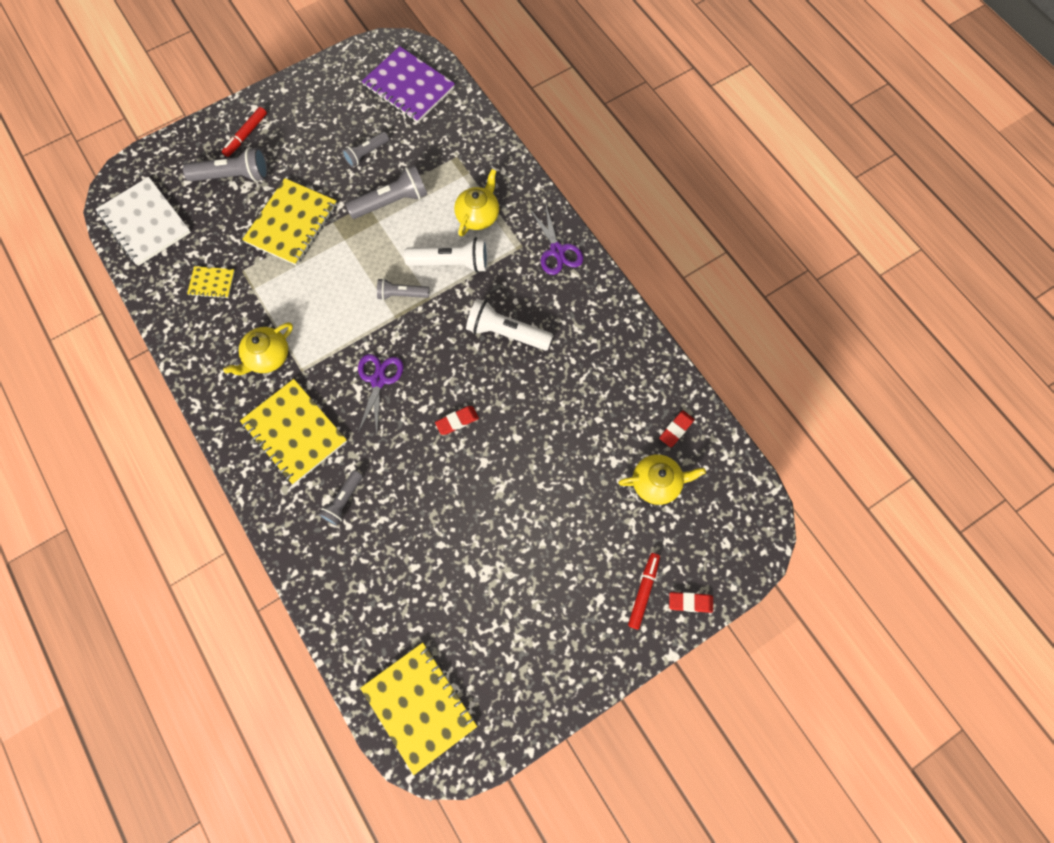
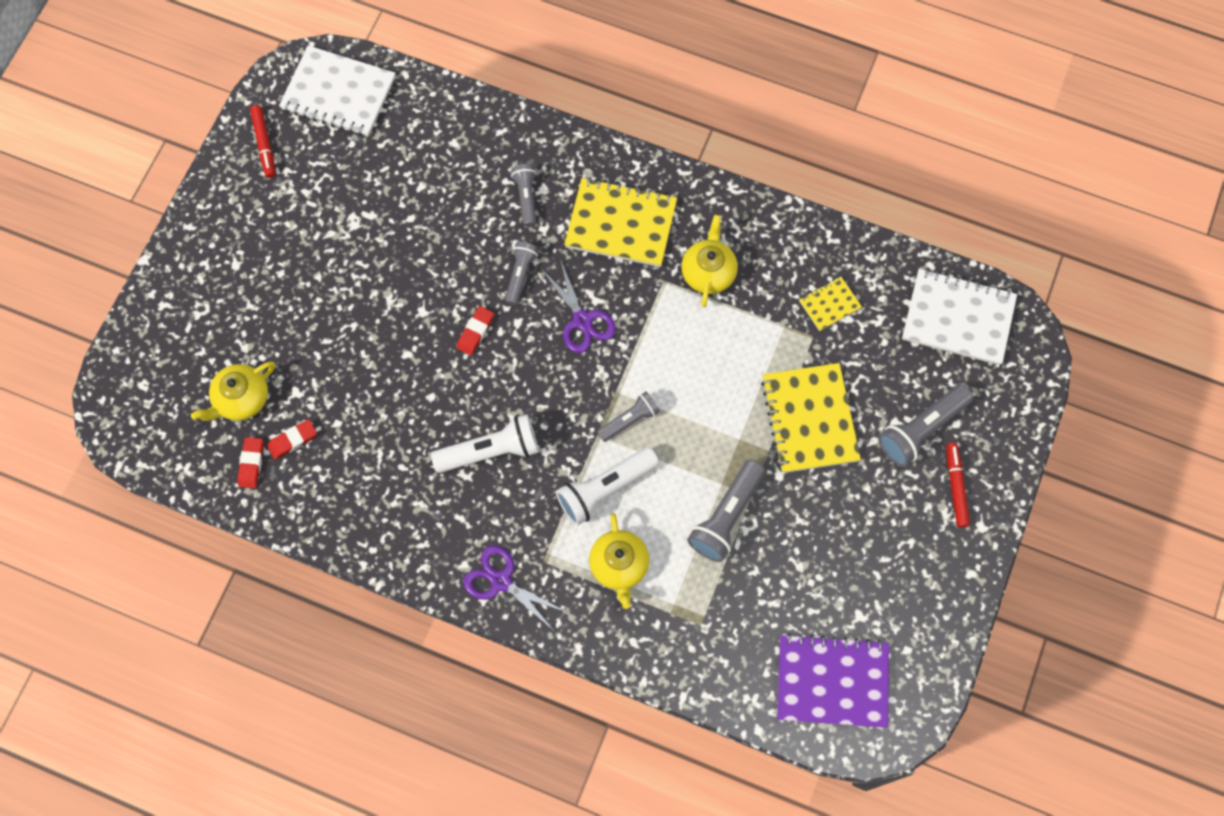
camera: 145 degrees right, 0 degrees up
grey flashlight [342,132,389,167] -> grey flashlight moved to [505,242,539,305]
yellow notebook [360,643,477,775] -> white notebook [279,45,396,136]
red marker [628,553,660,630] -> red marker moved to [250,105,276,178]
red eraser [669,592,713,613] -> red eraser moved to [267,419,317,460]

